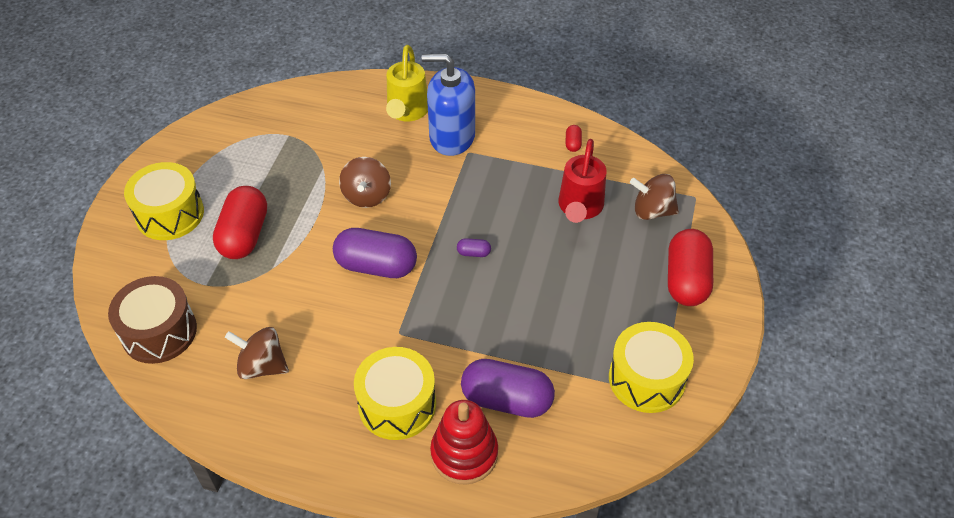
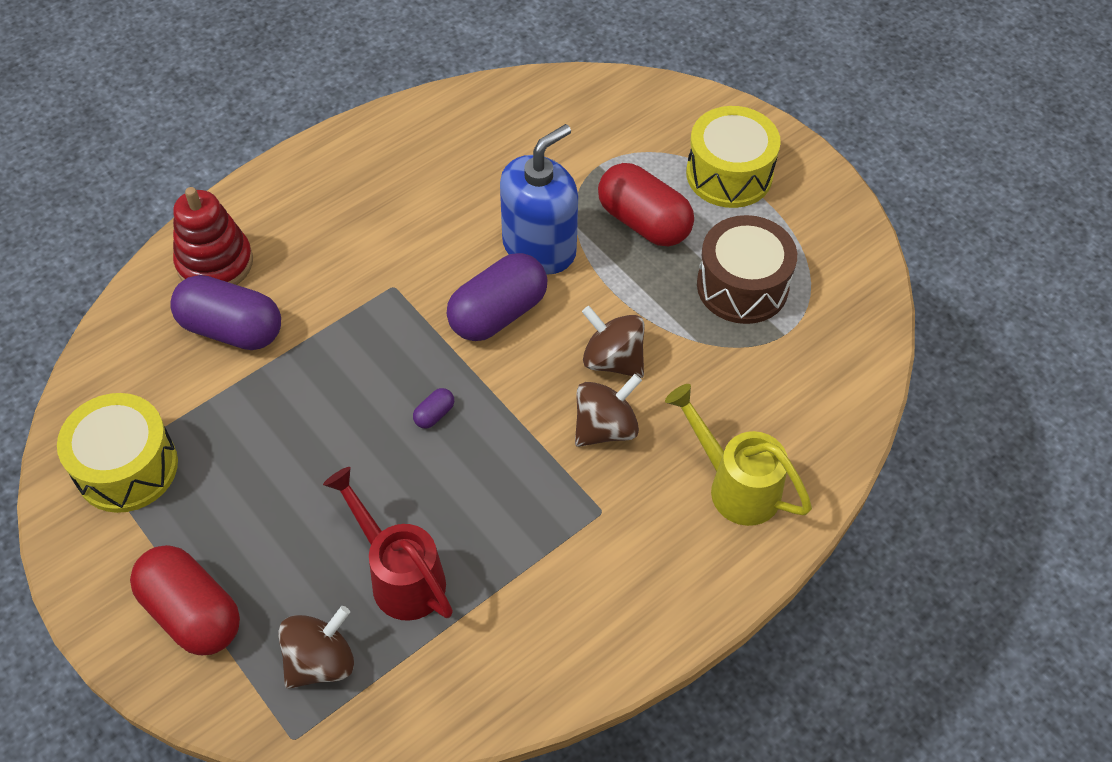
camera: 125 degrees right, 5 degrees up
brown drum [108,276,197,364] -> brown drum moved to [697,215,797,324]
brown spinning top [225,327,289,379] -> brown spinning top moved to [575,374,642,447]
yellow drum [354,347,436,440] -> none
blue soap dispenser [422,54,475,156] -> blue soap dispenser moved to [500,124,578,275]
purple capsule [461,359,555,418] -> purple capsule turned 60 degrees clockwise [170,275,281,350]
red capsule [566,125,582,152] -> none

